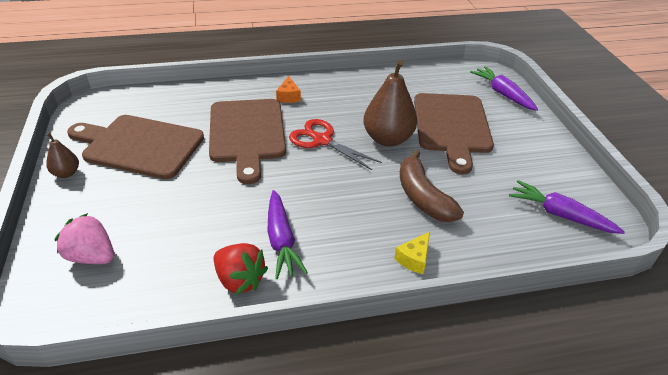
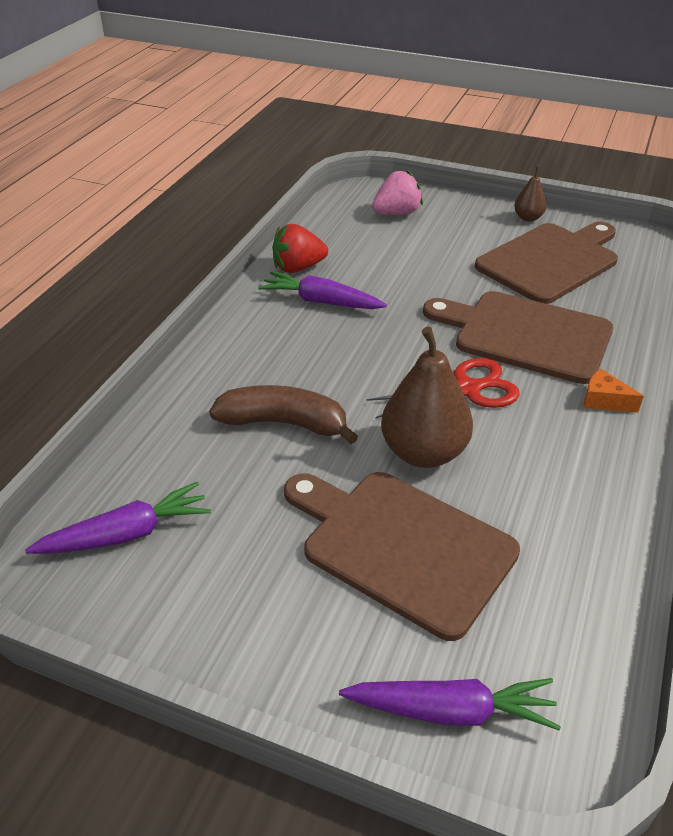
camera: 125 degrees right, 0 degrees up
yellow cheese [394,232,430,274] -> none

